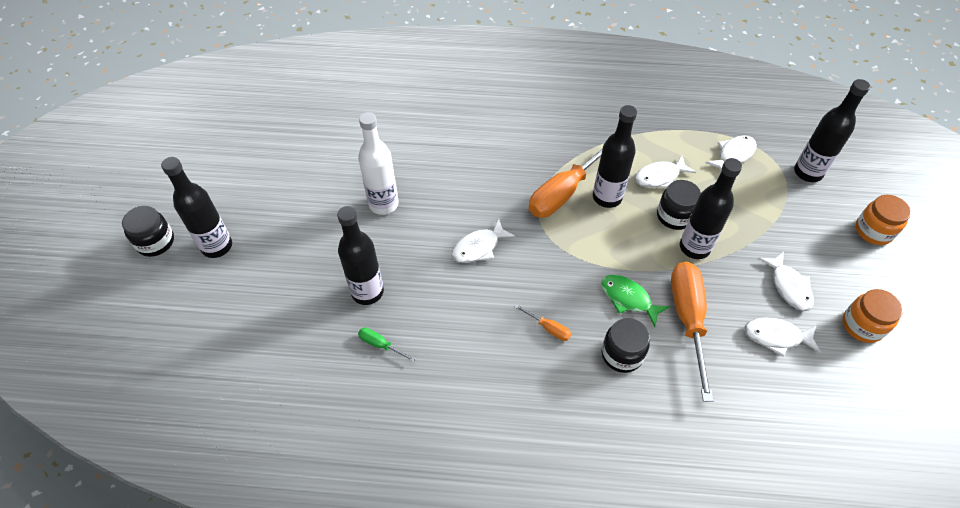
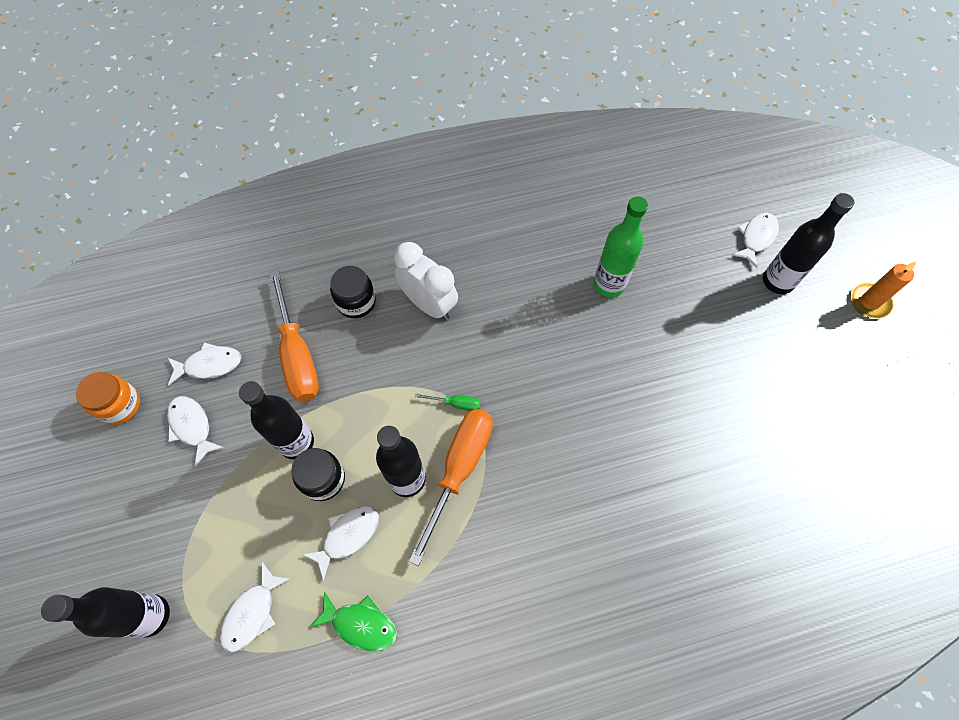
camera: 160 degrees right, 10 degrees up
black jar [122,206,174,257] -> none
black bottle [337,206,384,305] -> green bottle [594,196,648,297]
white bottle [358,112,399,215] -> none
green screwdriver [358,327,415,362] -> green screwdriver moved to [415,393,481,411]
white fish [452,218,515,263] -> white fish moved to [732,213,779,268]
orange screwdriver [515,304,571,341] -> white clock [394,242,458,321]
green fish [601,275,670,327] -> green fish moved to [310,592,397,651]
orange jar [855,195,911,245] -> none
none -> orange candle [851,261,917,319]

